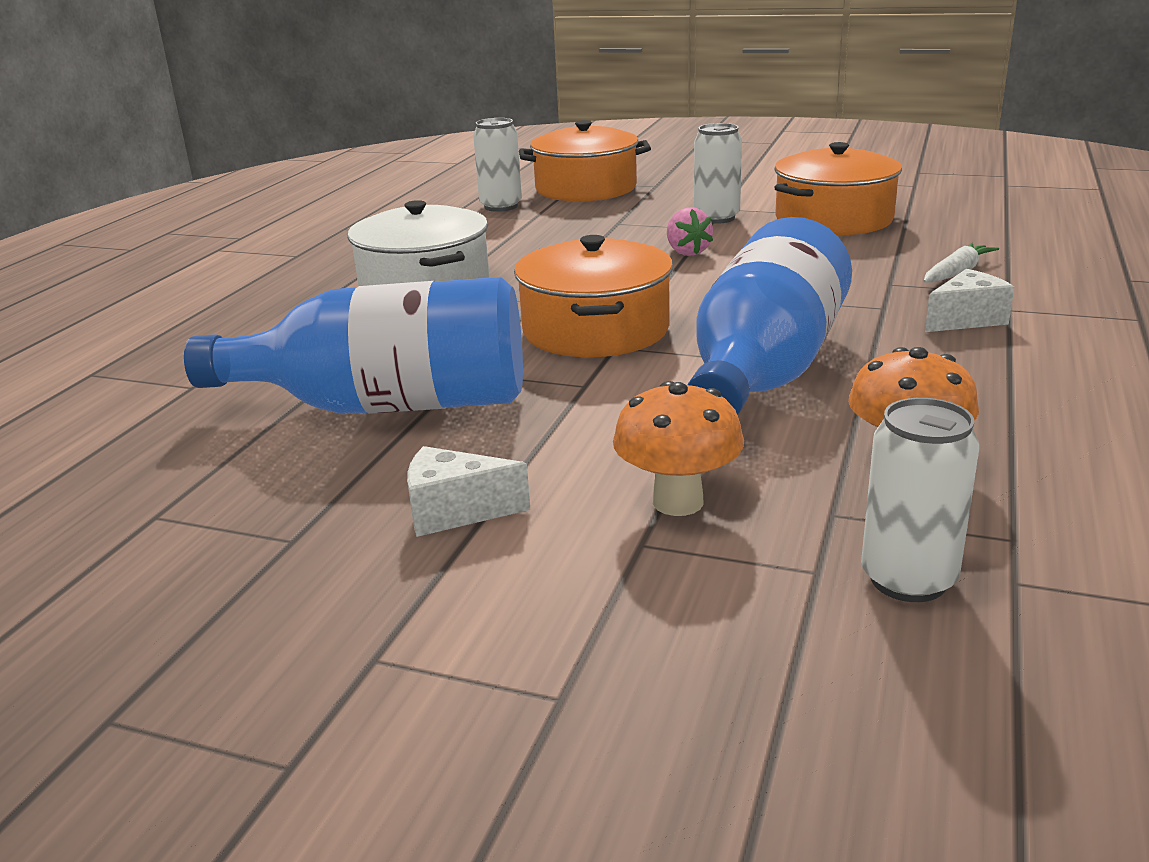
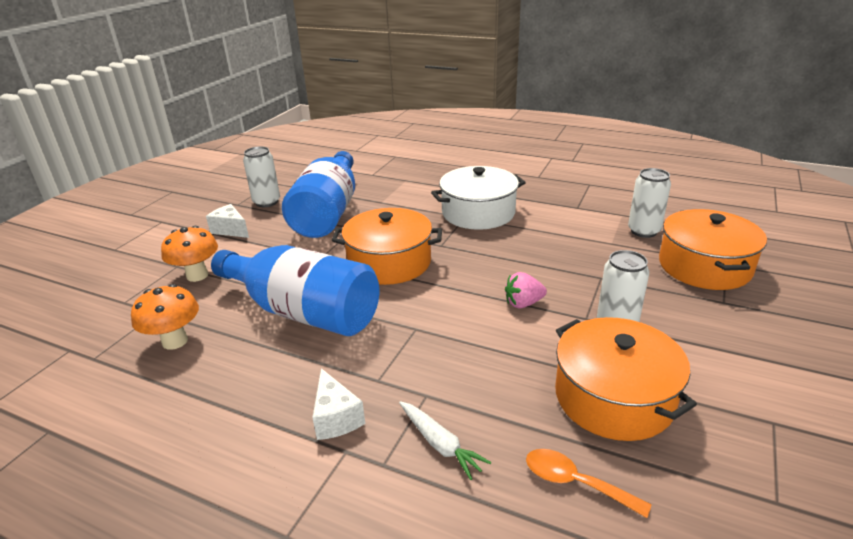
camera: 95 degrees right, 5 degrees up
white cheese [407,446,530,537] -> white cheese turned 60 degrees counterclockwise [206,204,249,238]
white can [861,398,979,602] -> white can moved to [243,146,280,207]
none -> orange spoon [526,449,652,518]

